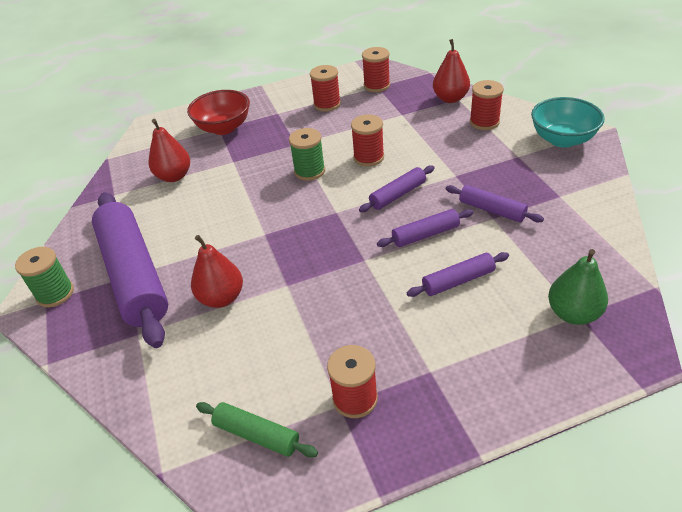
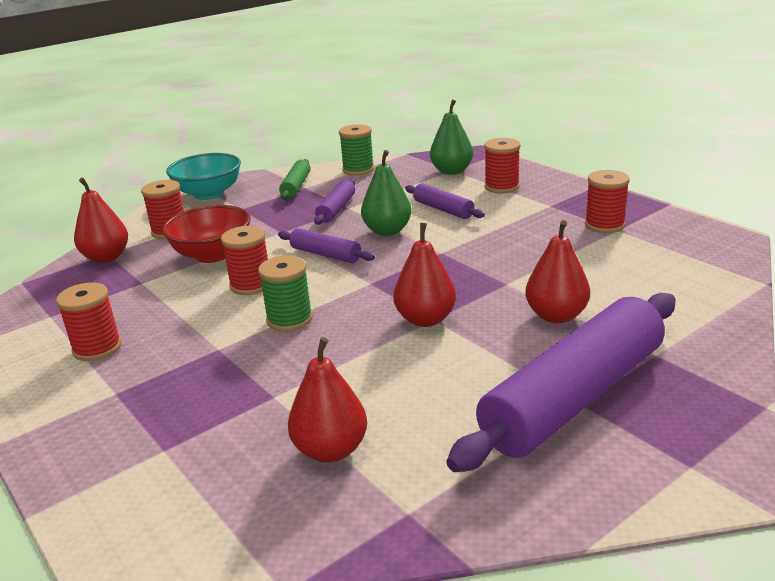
camera: 110 degrees left, 15 degrees down
green spool [15,247,74,307] -> green spool moved to [339,124,374,176]
red bowl [187,90,250,135] -> red bowl moved to [162,205,251,263]
green rolling pin [196,402,318,457] -> green rolling pin moved to [279,159,311,200]
red spool [362,47,390,92] -> red spool moved to [484,138,520,193]
purple rolling pin [377,209,474,247] -> green pear [361,150,412,236]
none -> red pear [393,223,456,327]

